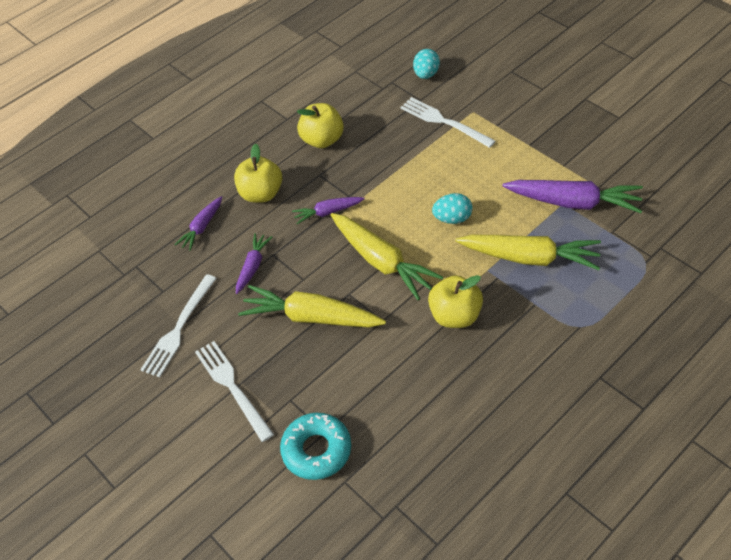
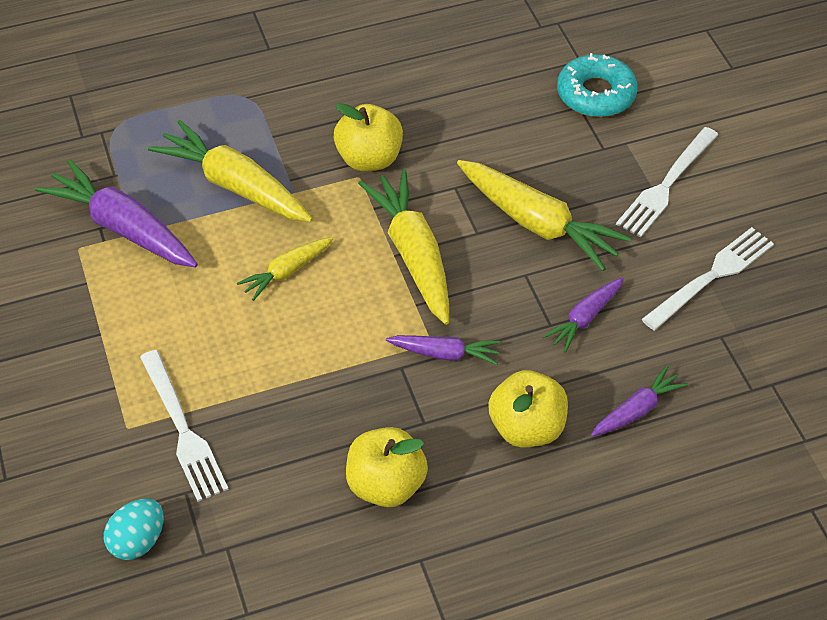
camera: 160 degrees left, 0 degrees up
white fork [195,341,274,442] -> white fork turned 45 degrees clockwise [616,127,718,238]
turquoise egg [432,193,473,224] -> yellow carrot [237,237,333,301]

